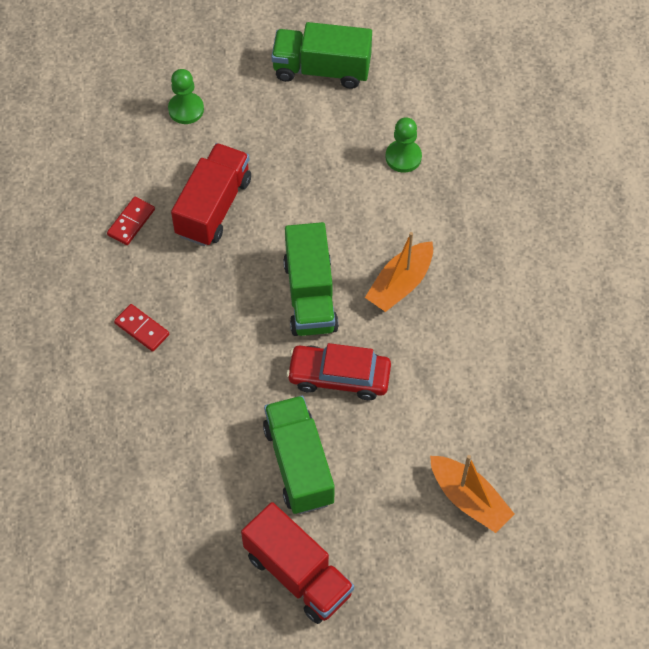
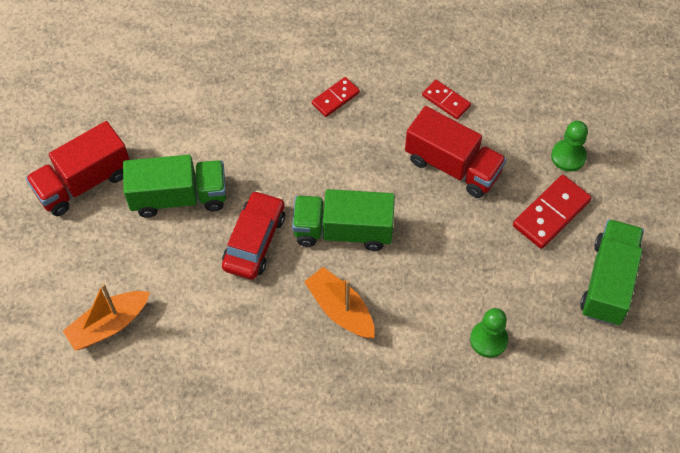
camera: 100 degrees right, 0 degrees up
none -> red domino [513,175,592,249]

